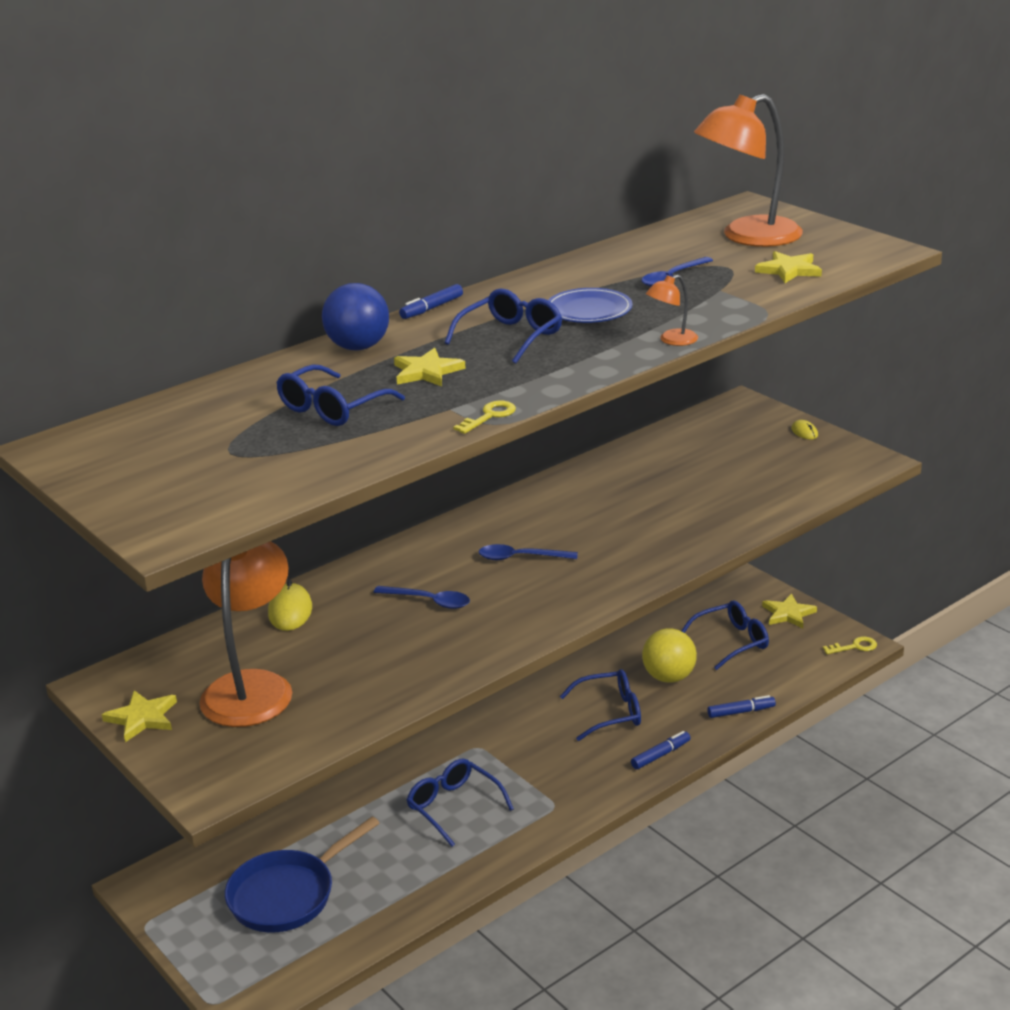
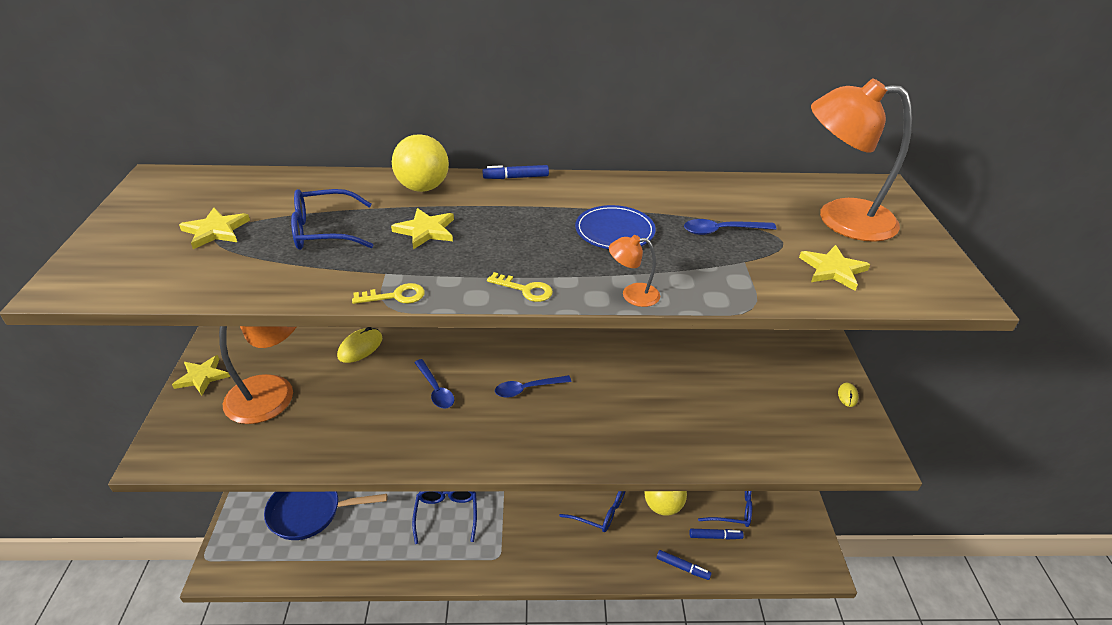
camera: 35 degrees right, 10 degrees up
blue ball [322,283,389,350] -> yellow ball [392,134,449,192]
blue glasses [445,289,562,364] -> none
blue spoon [479,544,578,560] -> blue spoon turned 60 degrees counterclockwise [495,375,572,398]
blue marker [631,731,691,769] -> blue marker moved to [689,529,744,540]
yellow star [762,593,817,628] -> yellow star moved to [179,208,250,249]
yellow key [823,636,877,654] -> yellow key moved to [487,272,553,302]

